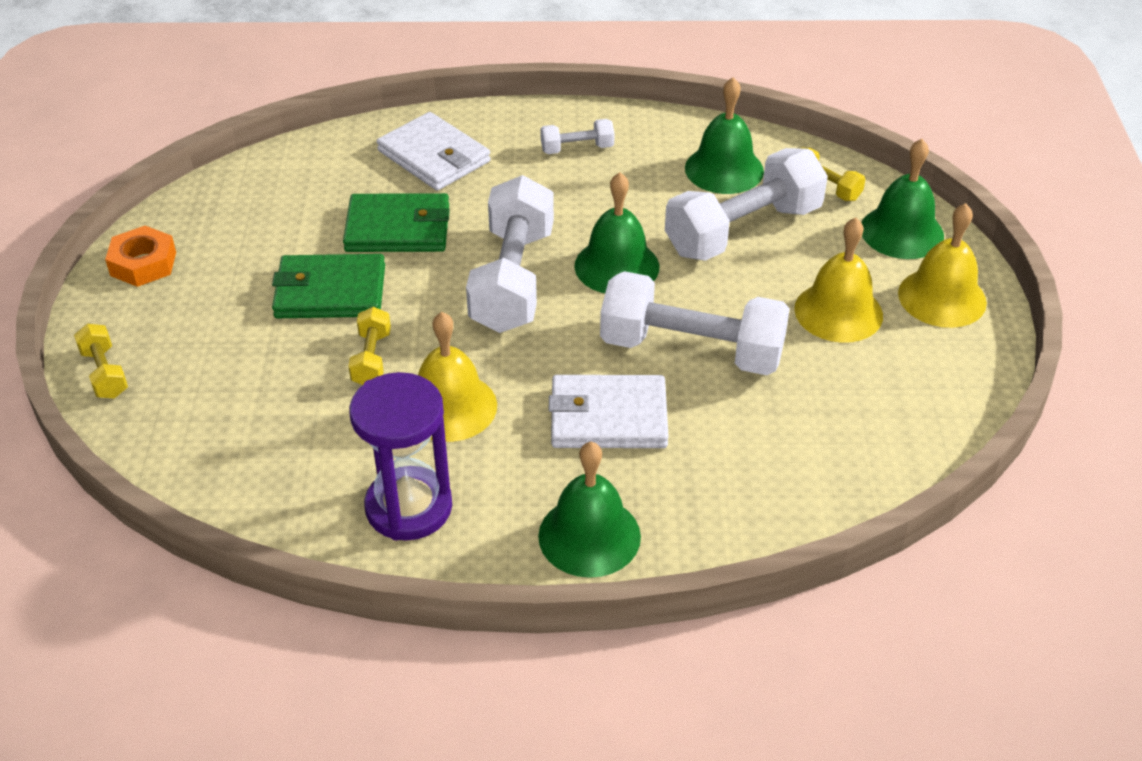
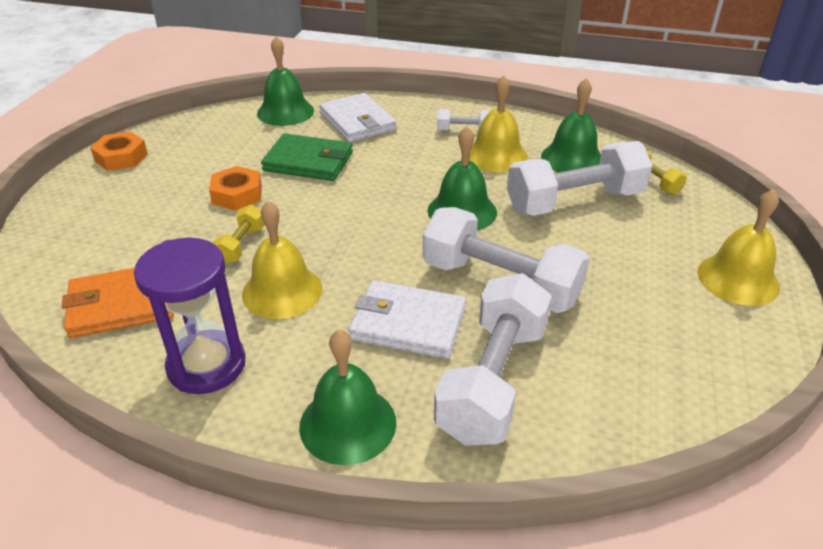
camera: 15 degrees right, 5 degrees down
yellow dumbbell [74,324,128,399] -> none
green wallet [272,254,385,318] -> orange nut [209,166,262,210]
white dumbbell [466,175,554,333] -> white dumbbell moved to [434,273,552,446]
yellow bell [794,217,883,343] -> yellow bell moved to [469,75,528,172]
green bell [862,139,944,259] -> green bell moved to [257,36,314,126]
none -> orange wallet [62,268,174,338]

